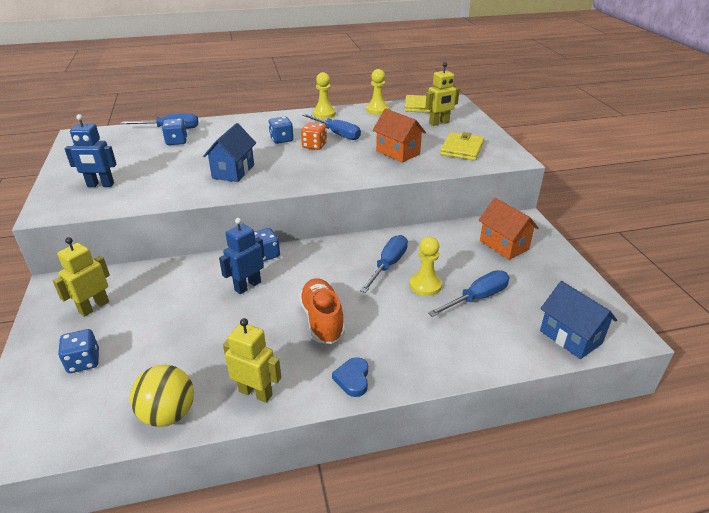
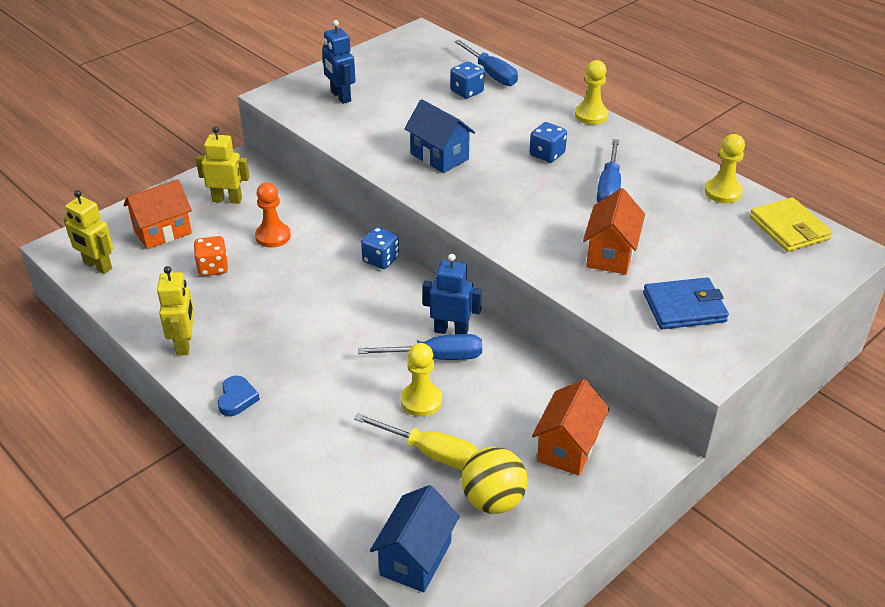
camera: 60 degrees right, 5 degrees up
blue dice [58,329,99,373] -> orange house [123,179,192,249]
yellow ball [130,365,194,427] -> yellow ball moved to [461,447,528,514]
blue house [203,123,256,182] -> blue house turned 60 degrees clockwise [404,99,475,173]
blue robot [219,218,265,294] -> blue robot moved to [423,254,482,334]
orange shoe [299,278,345,344] -> none
orange dice [301,122,327,150] -> orange dice moved to [194,236,228,276]
yellow pawn [313,72,336,119] -> yellow pawn moved to [575,60,608,125]
blue heart [332,357,368,397] -> blue heart turned 120 degrees clockwise [218,376,260,416]
yellow robot [425,62,460,126] -> yellow robot moved to [63,190,113,274]
blue screwdriver [428,270,509,317] -> yellow screwdriver [354,413,478,470]
yellow wallet [440,132,484,161] -> blue wallet [643,277,729,329]
none -> orange pawn [255,182,291,247]

